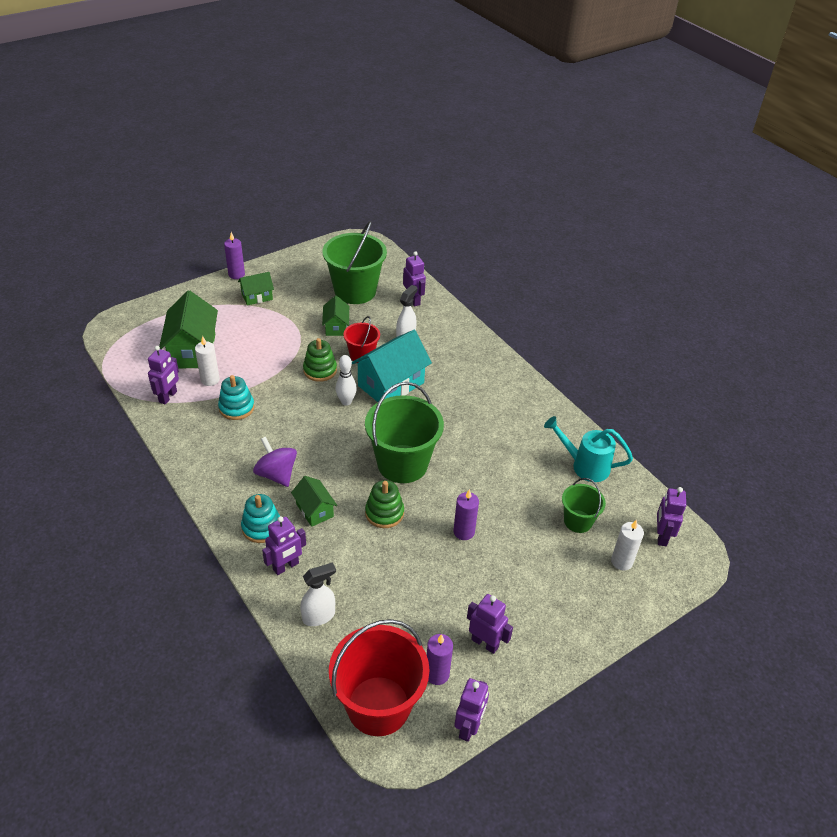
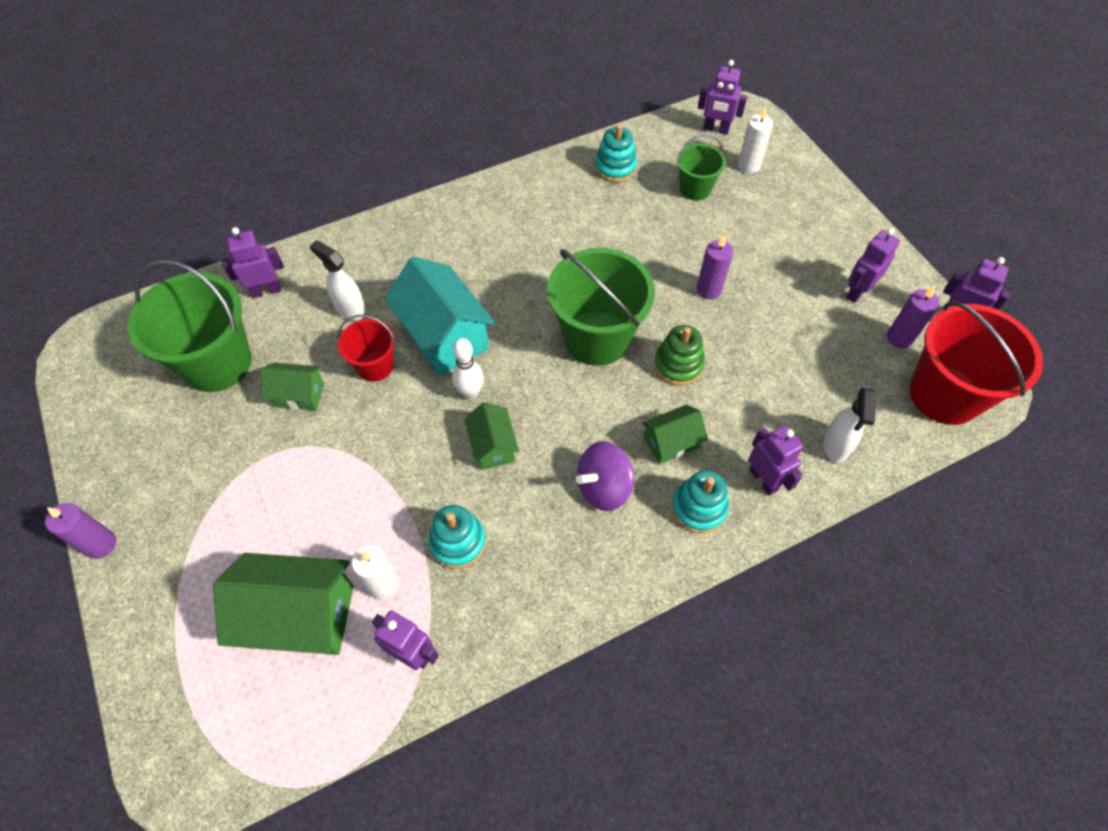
camera: 80 degrees left, 15 degrees up
green house [238,272,274,306] -> green house moved to [464,402,519,470]
white spray bottle [300,562,336,626] -> white spray bottle turned 150 degrees counterclockwise [823,388,876,463]
green stacking toy [303,338,337,382] -> none
turquoise watering can [544,416,633,482] -> turquoise stacking toy [595,124,637,182]

